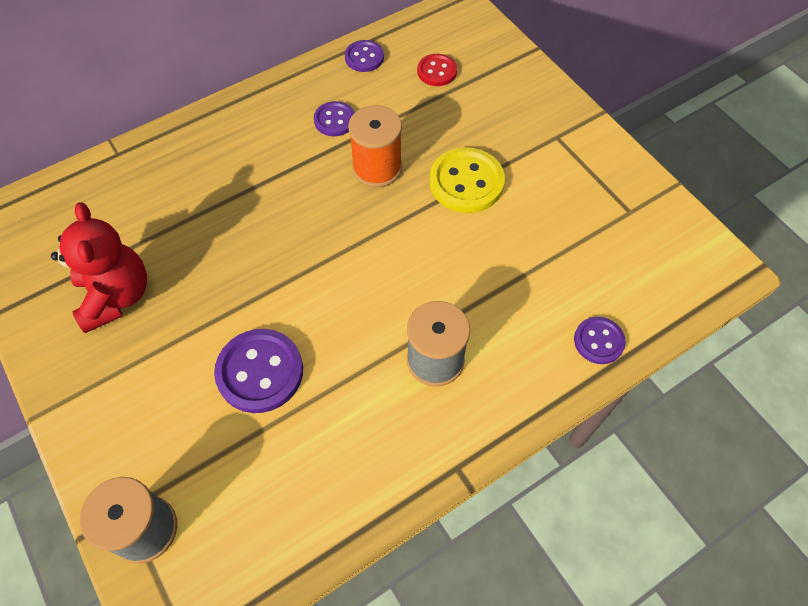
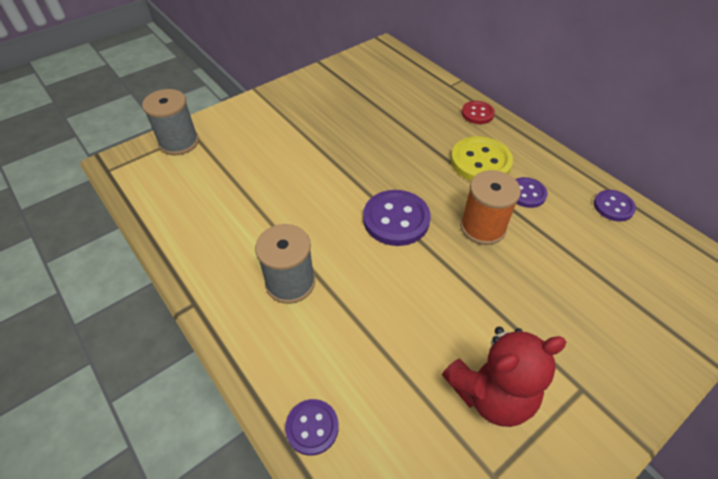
camera: 85 degrees right, 10 degrees down
red teddy bear [51,202,147,333] -> red teddy bear moved to [442,327,566,427]
purple button [214,329,303,413] -> purple button moved to [363,190,430,246]
red button [417,54,457,86] -> red button moved to [461,101,495,124]
yellow button [429,147,505,213] -> yellow button moved to [451,136,513,181]

